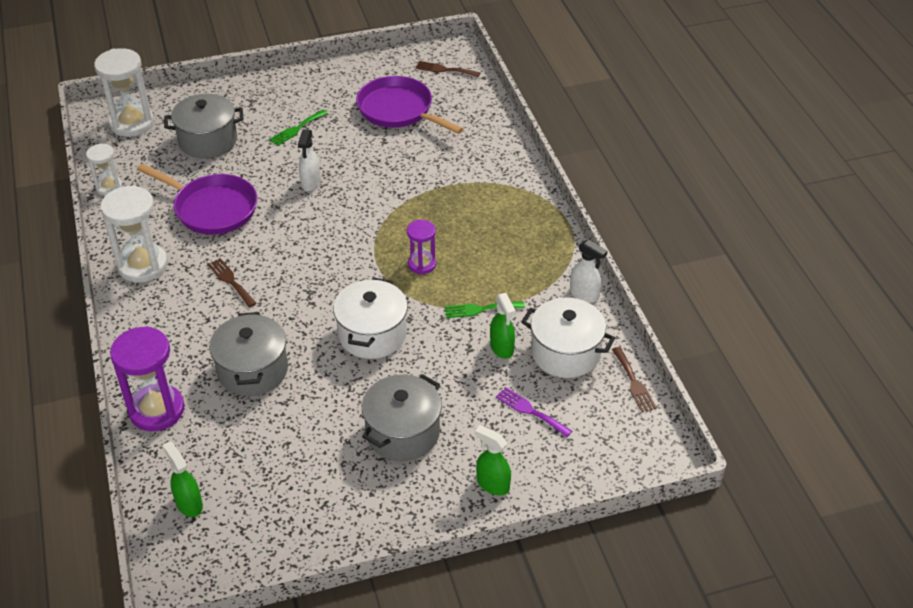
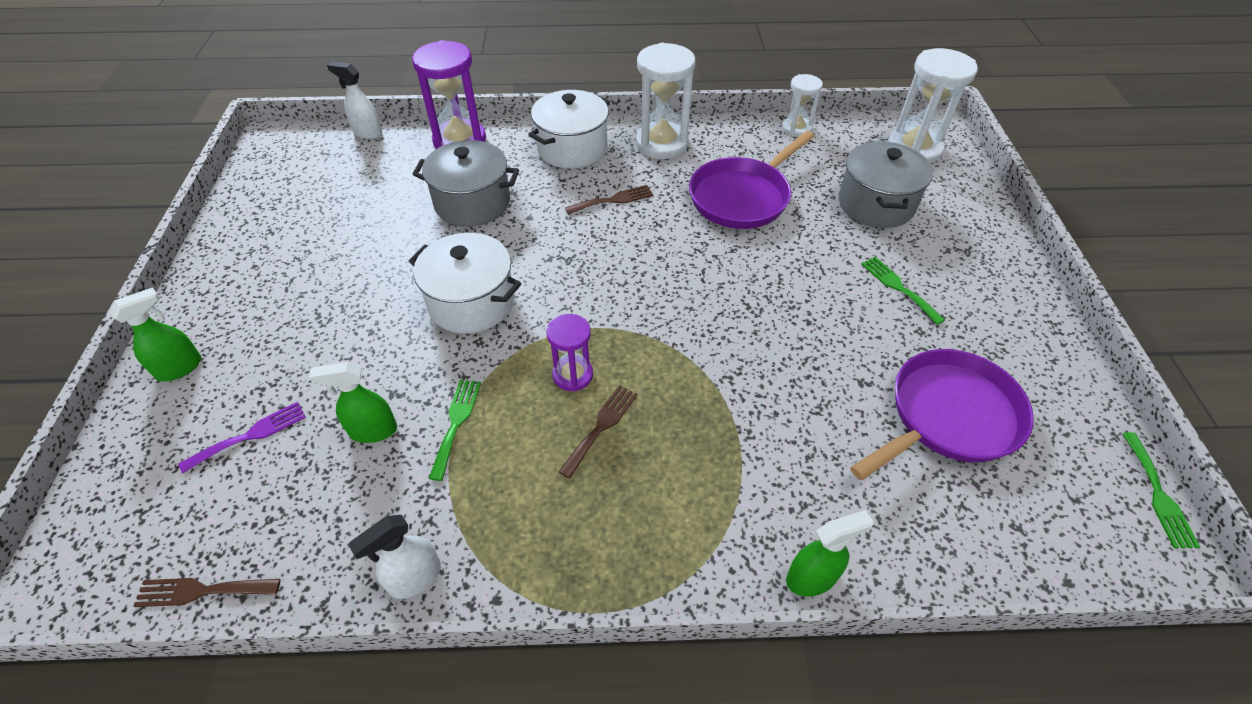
camera: 105 degrees right, 5 degrees up
green spray bottle [162,441,203,517] -> green spray bottle moved to [786,510,874,597]
white spray bottle [298,129,321,191] -> white spray bottle moved to [327,62,382,139]
grey pot [362,374,442,461] -> none
brown fork [416,61,480,77] -> brown fork moved to [558,385,638,479]
white pot [521,298,615,378] -> white pot moved to [528,90,610,169]
none -> green fork [1123,432,1200,548]

